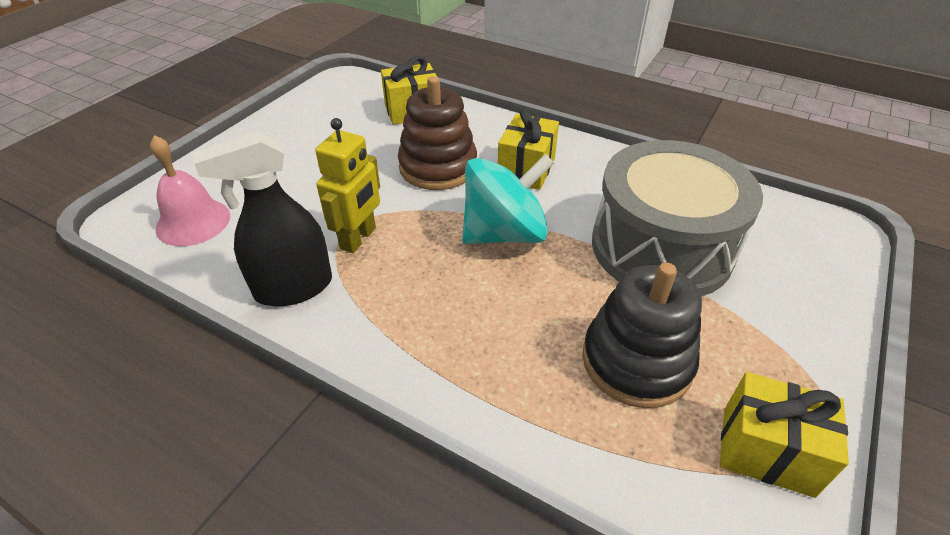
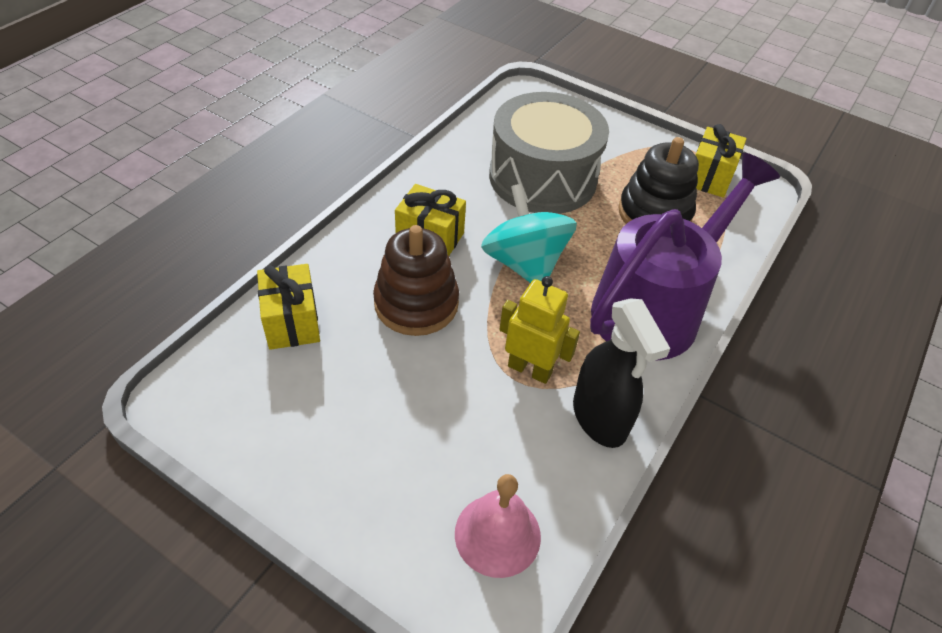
camera: 90 degrees left, 5 degrees up
none -> purple watering can [590,153,780,360]

